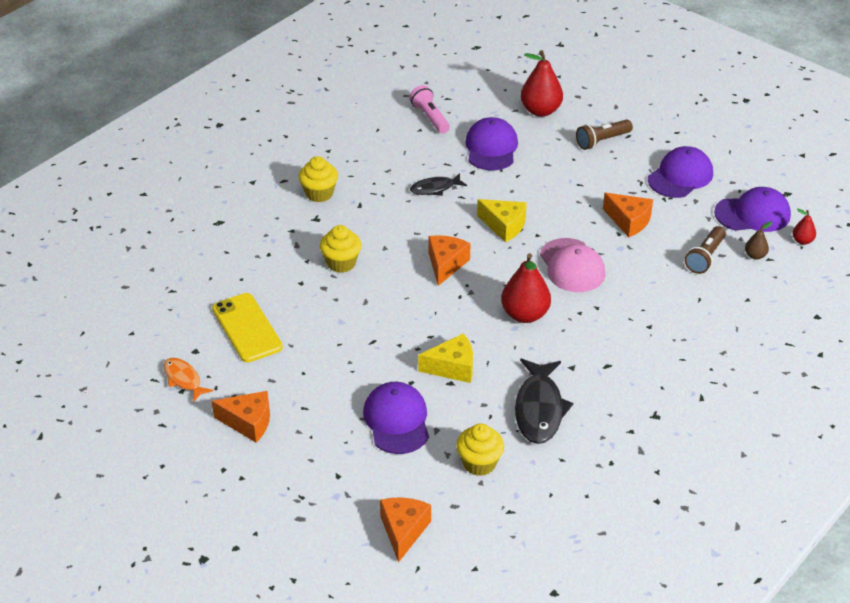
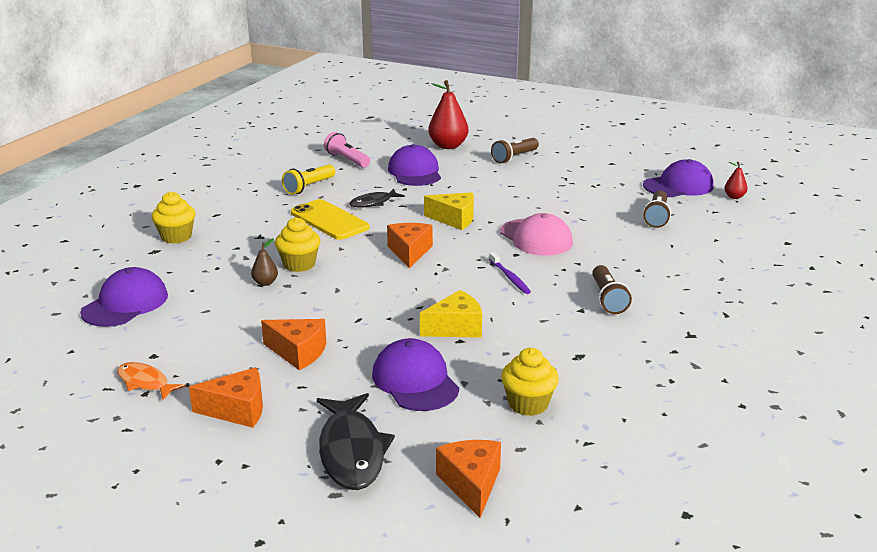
camera: 15 degrees left, 15 degrees down
yellow phone [212,293,283,362] -> yellow phone moved to [291,199,370,240]
yellow cupcake [298,156,338,202] -> yellow cupcake moved to [151,191,195,244]
red pear [501,253,551,323] -> purple toothbrush [489,252,531,294]
black fish [515,358,573,444] -> black fish moved to [317,393,395,490]
orange cheese [603,193,653,237] -> orange cheese moved to [261,319,326,370]
purple cap [648,146,713,198] -> purple cap moved to [80,267,168,327]
brown pear [745,221,772,260] -> brown pear moved to [251,238,278,286]
none -> yellow flashlight [282,164,335,194]
none -> brown flashlight [592,265,632,314]

